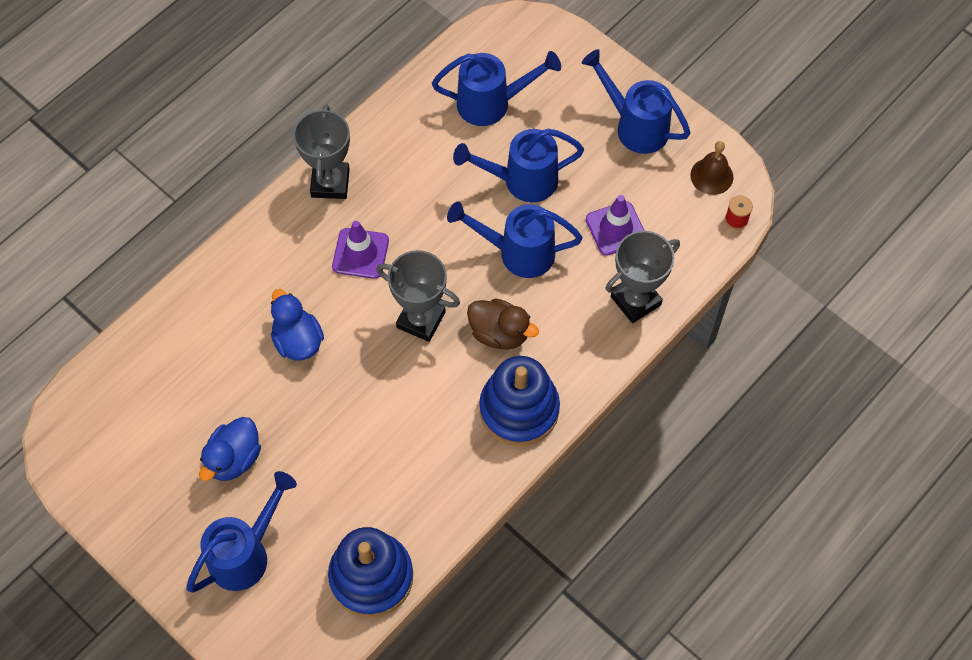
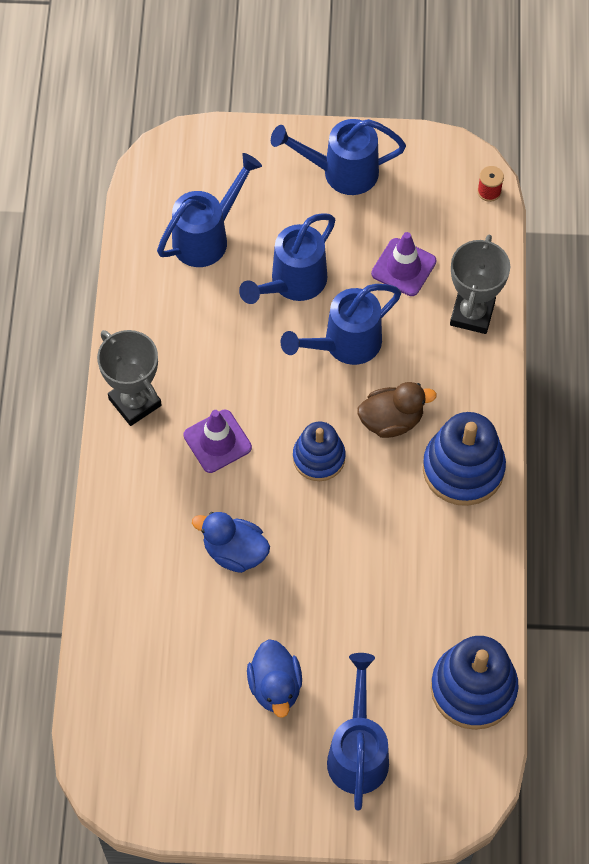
camera: 40 degrees left, 0 degrees up
grey trophy [376,250,460,342] -> blue stacking toy [293,421,346,481]
brown bell [691,141,733,195] -> none

